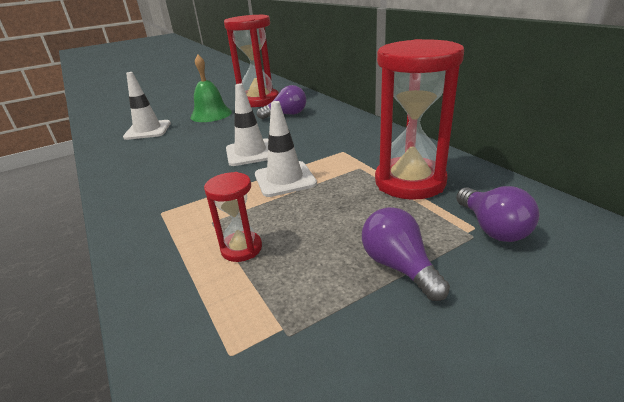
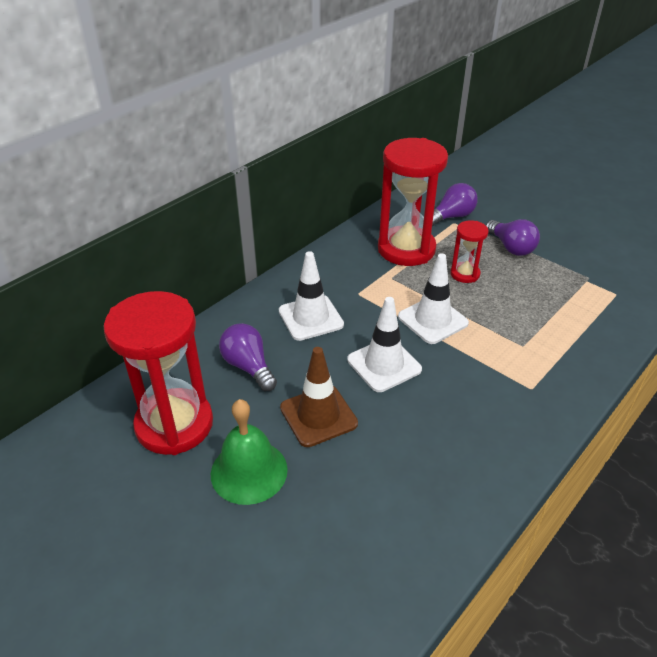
camera: 110 degrees left, 10 degrees up
white traffic cone [123,72,171,140] -> white traffic cone moved to [279,251,344,341]
red hourglass [204,172,262,262] -> red hourglass moved to [450,220,489,283]
purple light bulb [362,207,450,301] -> purple light bulb turned 75 degrees counterclockwise [486,219,540,256]
none -> brown traffic cone [280,347,358,447]

